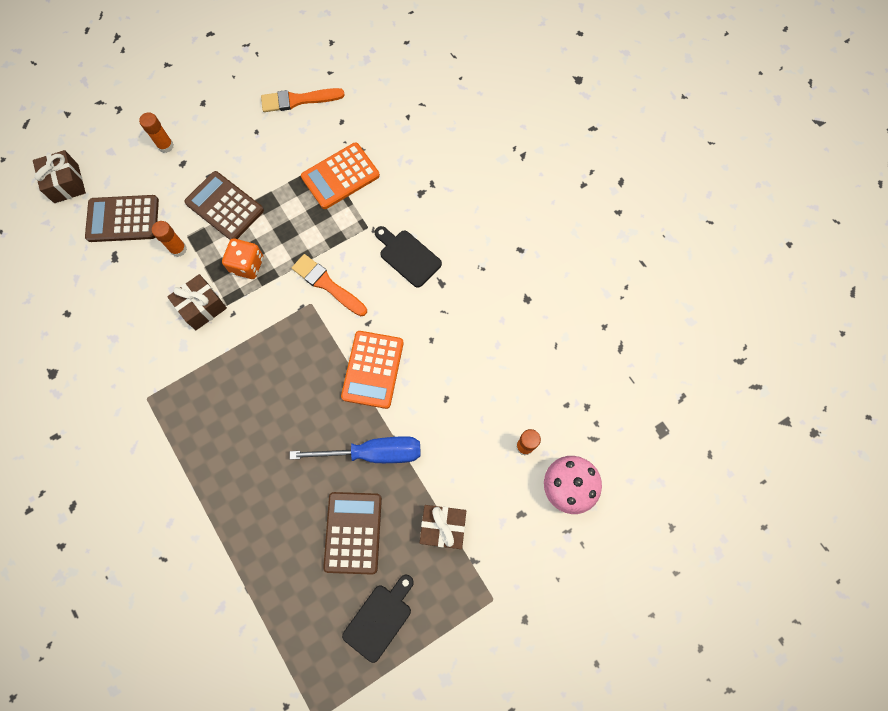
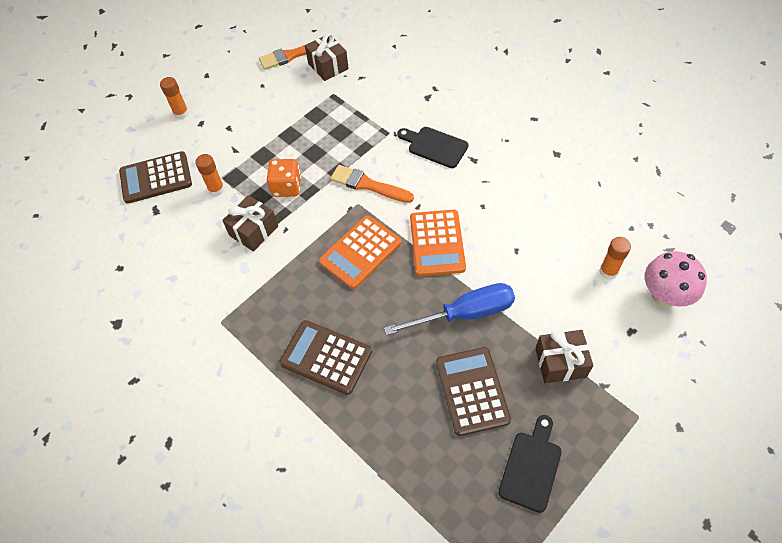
camera: 10 degrees left, 15 degrees down
brown gift [33,150,86,203] -> brown gift moved to [305,33,349,81]
brown calculator [184,171,264,240] -> brown calculator moved to [279,320,372,395]
orange calculator [301,142,380,209] -> orange calculator moved to [319,215,401,289]

